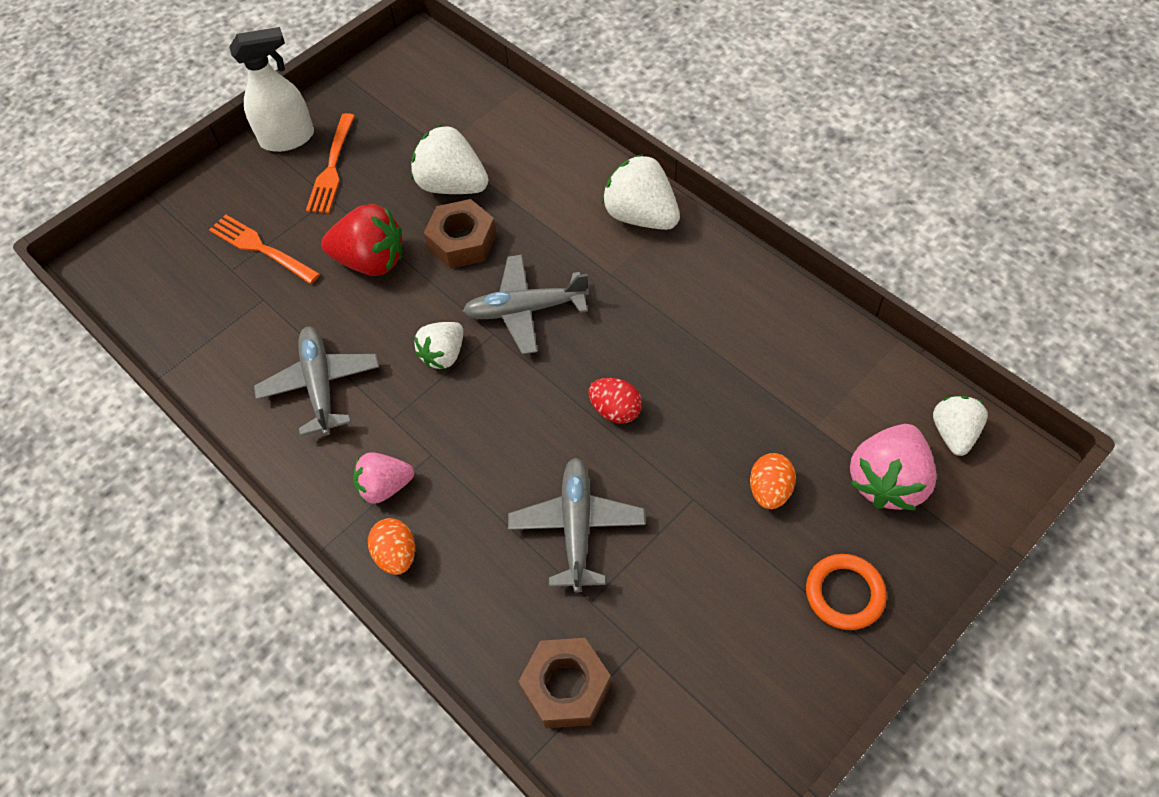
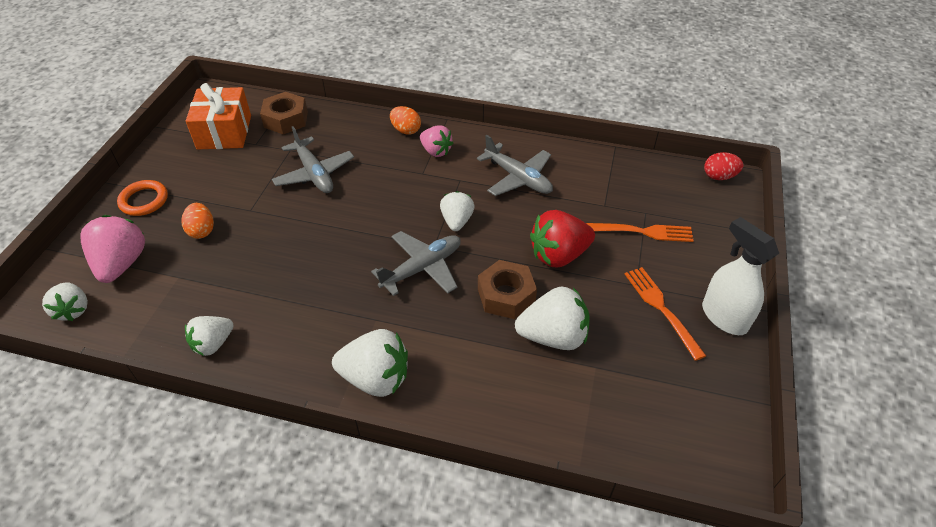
camera: 145 degrees right, 10 degrees down
white spray bottle [229,27,314,152] -> white spray bottle turned 105 degrees clockwise [702,217,779,335]
pink strawberry [353,452,414,504] -> pink strawberry turned 90 degrees clockwise [420,126,453,157]
red egg [588,378,642,423] -> red egg moved to [704,152,743,180]
none -> white strawberry [185,316,234,356]
none -> orange gift [186,83,251,150]

